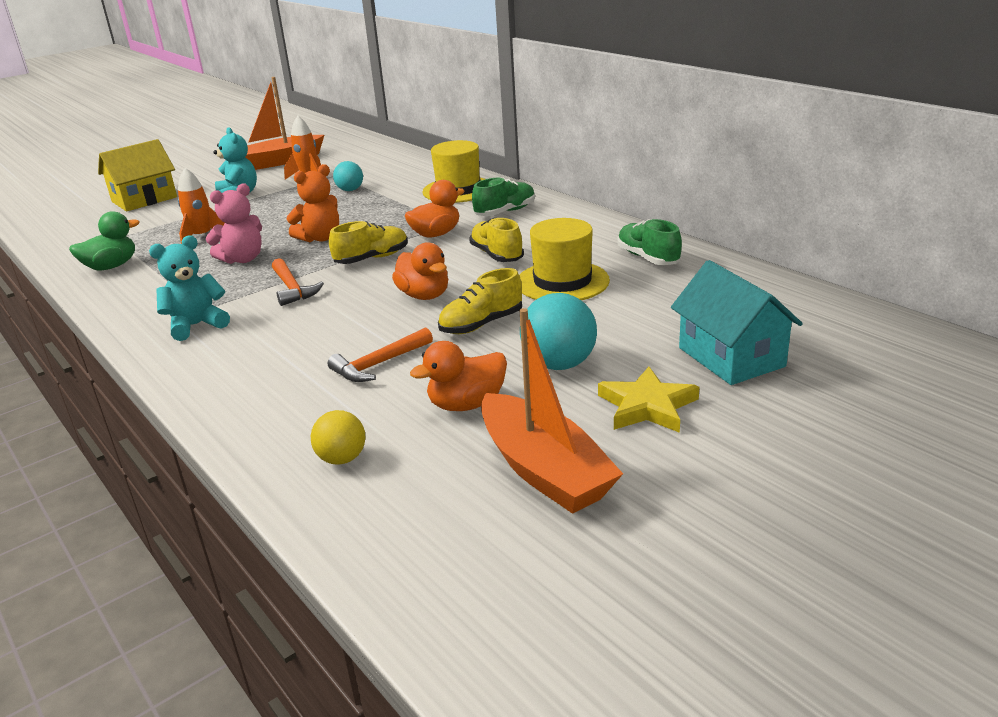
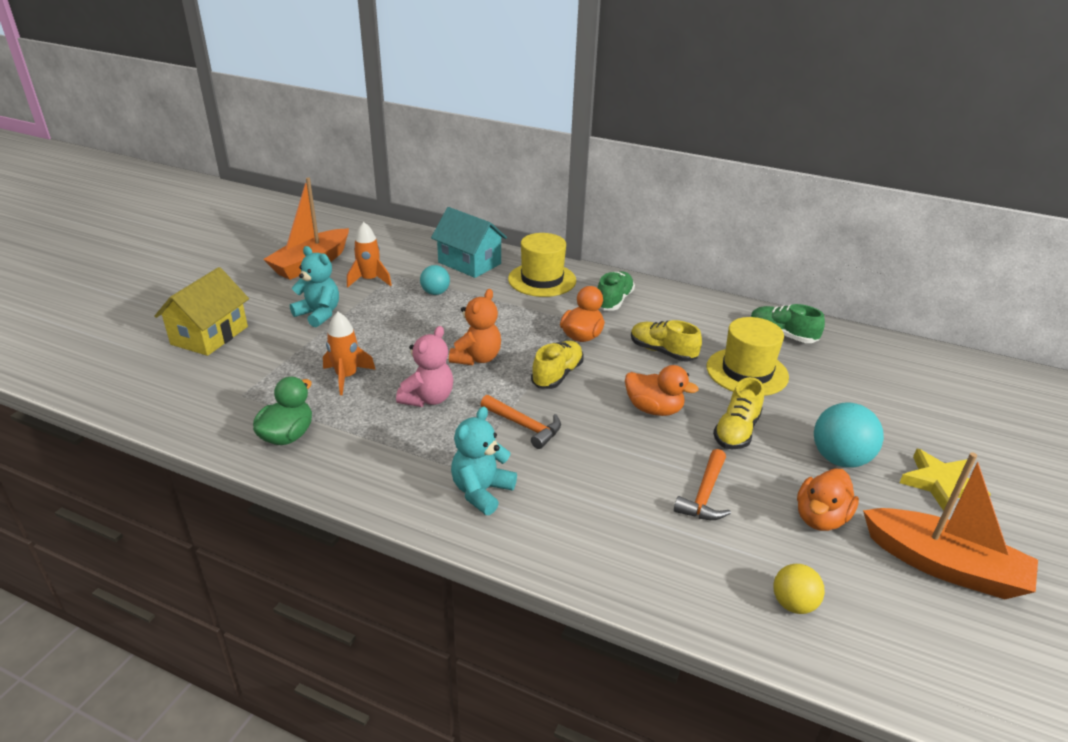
camera: 30 degrees left, 5 degrees up
turquoise house [671,260,803,385] -> turquoise house moved to [431,207,507,278]

